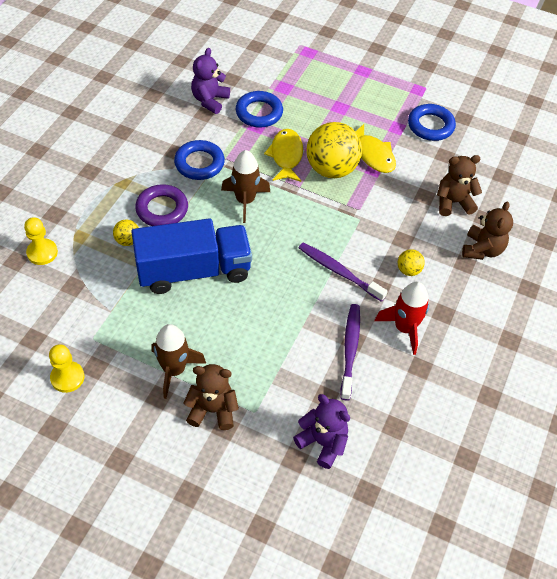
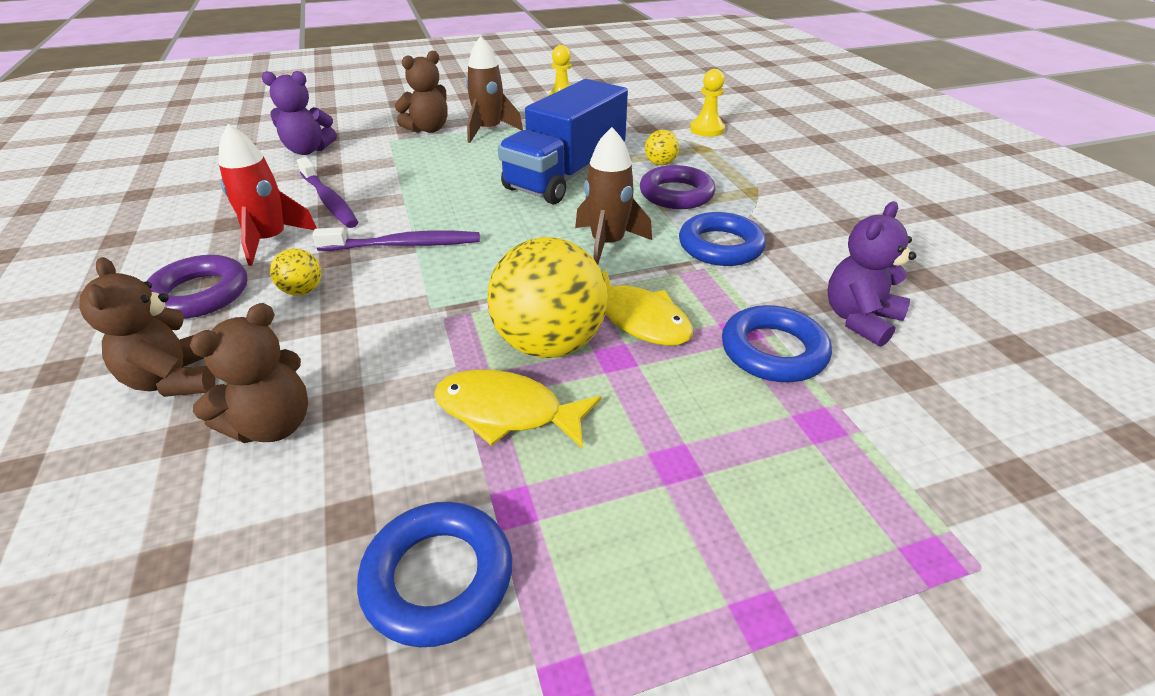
camera: 140 degrees right, 15 degrees down
purple teddy bear [191,48,230,114] -> purple teddy bear turned 120 degrees counterclockwise [827,201,917,347]
none -> purple ring [147,255,247,319]

